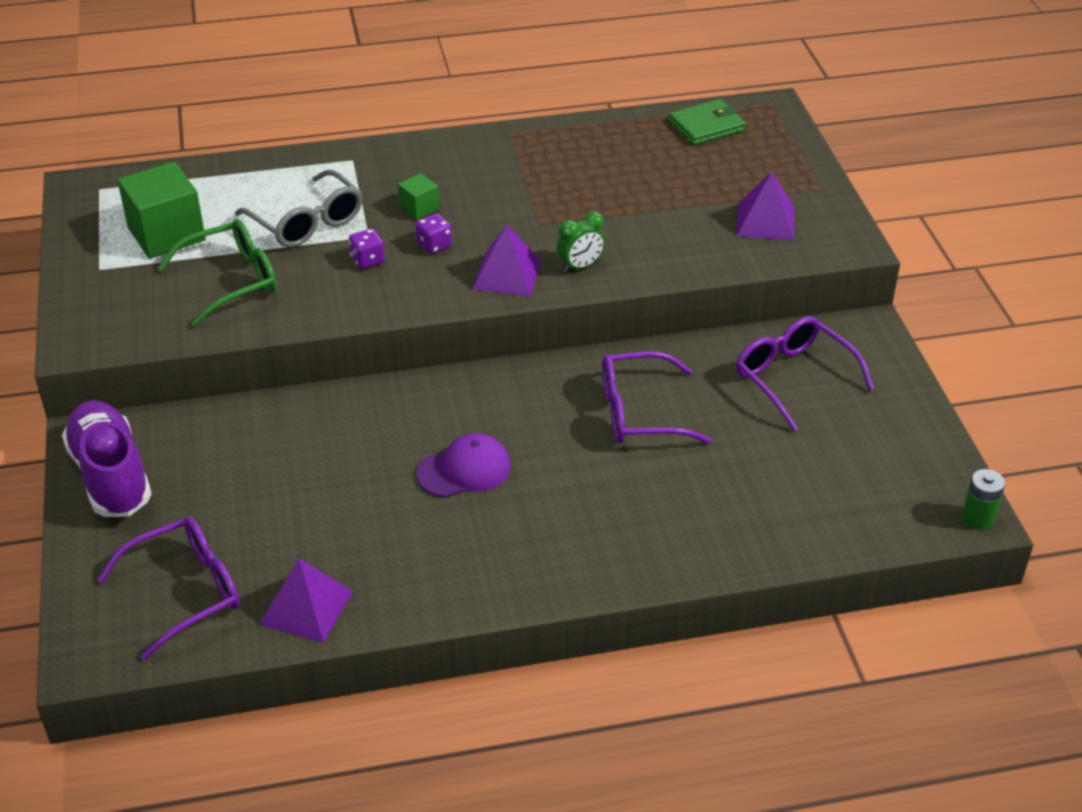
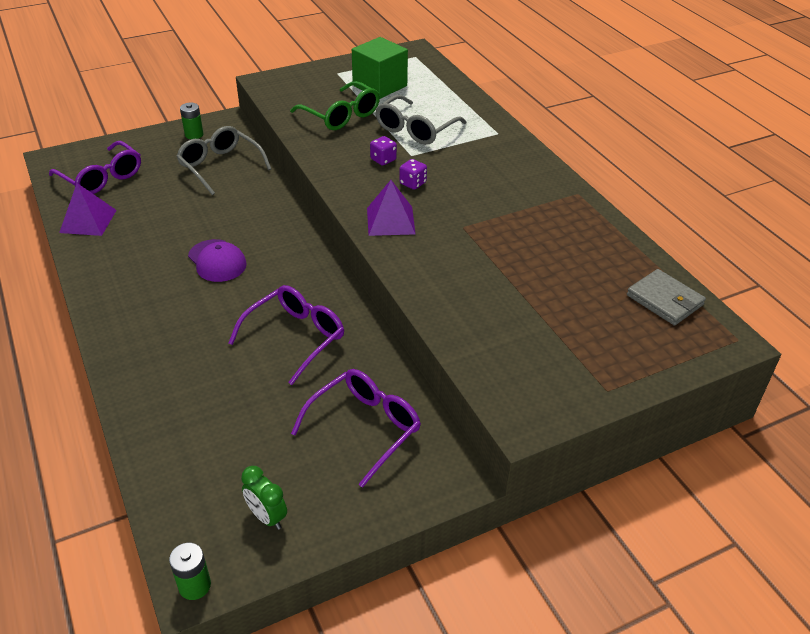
camera: 75 degrees right, 0 degrees up
purple shoe [62,400,152,517] -> green battery [180,102,203,139]
green cube [398,173,439,220] -> none
green clock [557,212,605,273] -> green clock moved to [241,466,287,530]
purple glasses [602,351,712,444] -> purple glasses turned 60 degrees clockwise [229,285,344,385]
green wallet [668,99,746,145] -> grey wallet [627,269,706,326]
purple pyramid [737,172,795,241] -> none
none -> grey glasses [176,126,271,195]

